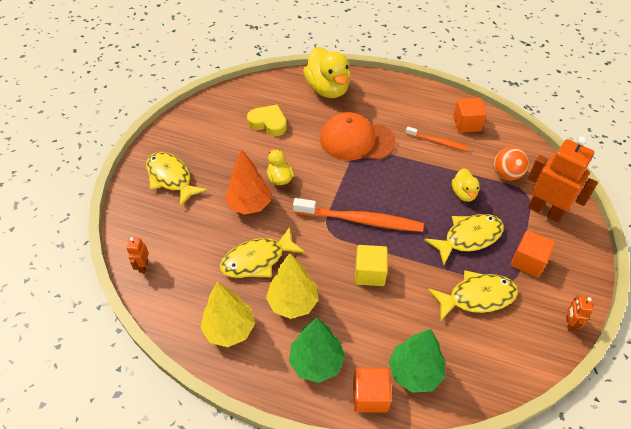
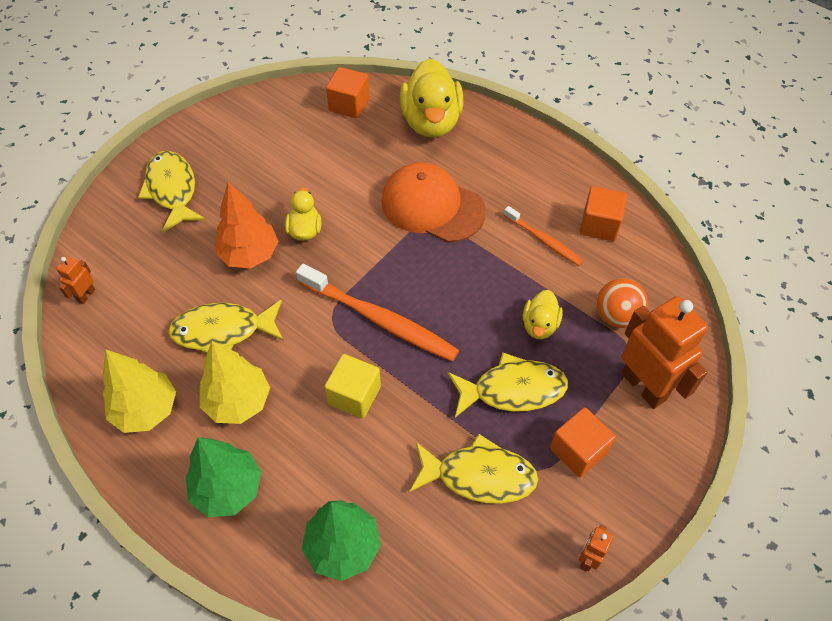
camera: 20 degrees right, 5 degrees up
yellow heart [247,104,287,136] -> none
orange cube [353,367,392,413] -> orange cube moved to [326,67,370,119]

